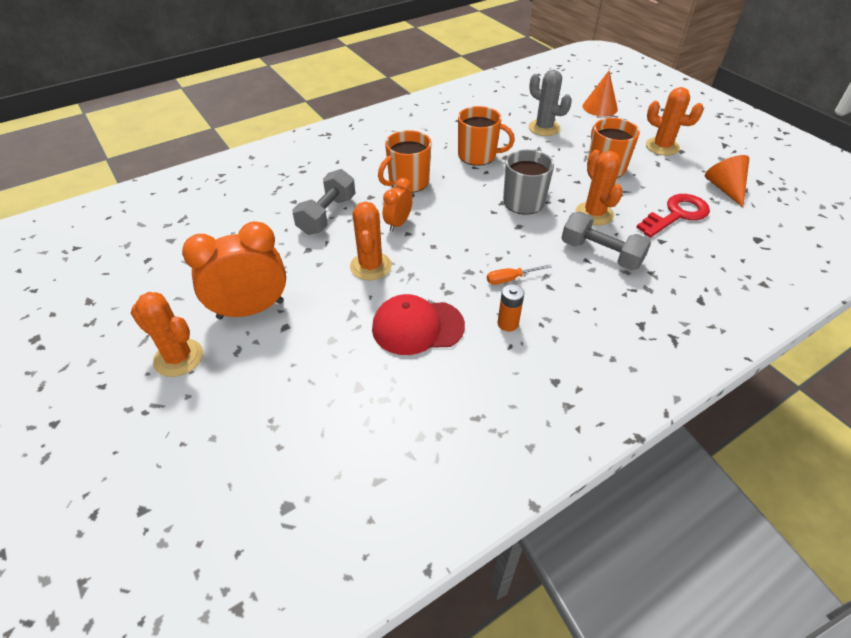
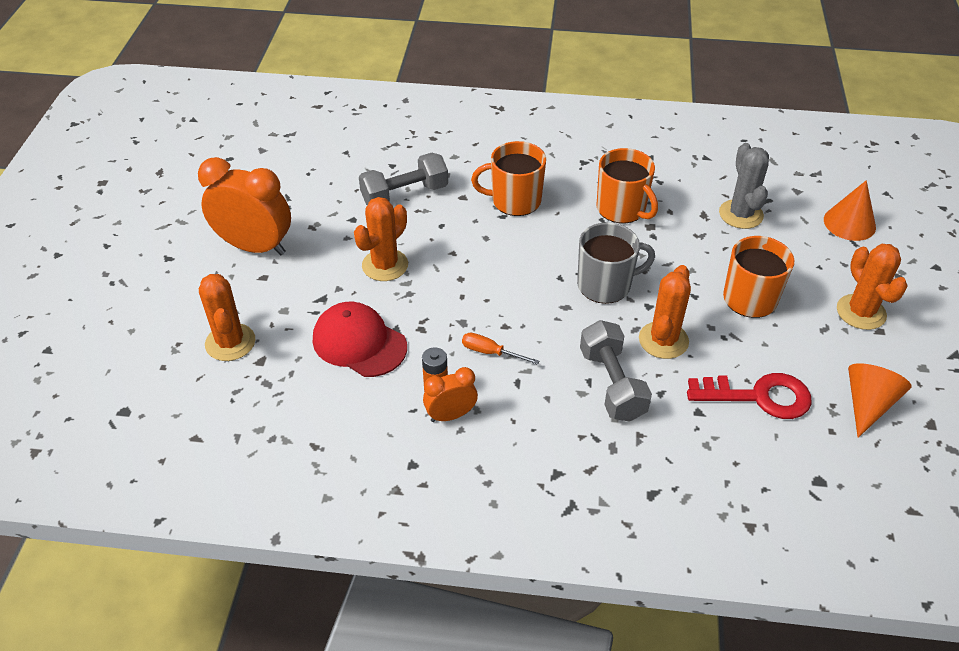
camera: 40 degrees right, 0 degrees up
orange cactus [131,292,203,377] -> orange cactus moved to [199,274,255,361]
orange clock [383,178,413,232] -> orange clock moved to [423,367,478,422]

